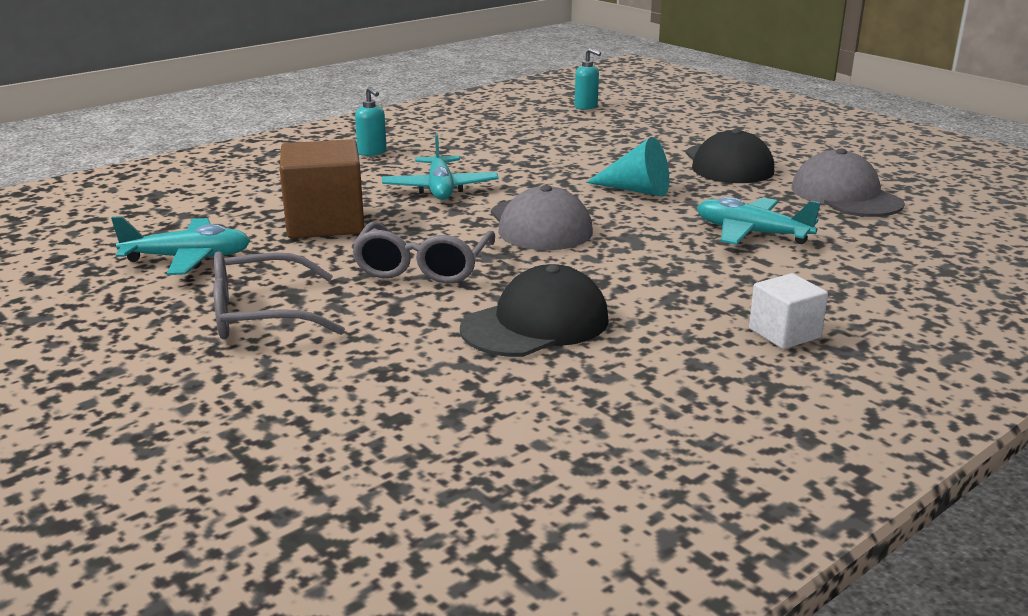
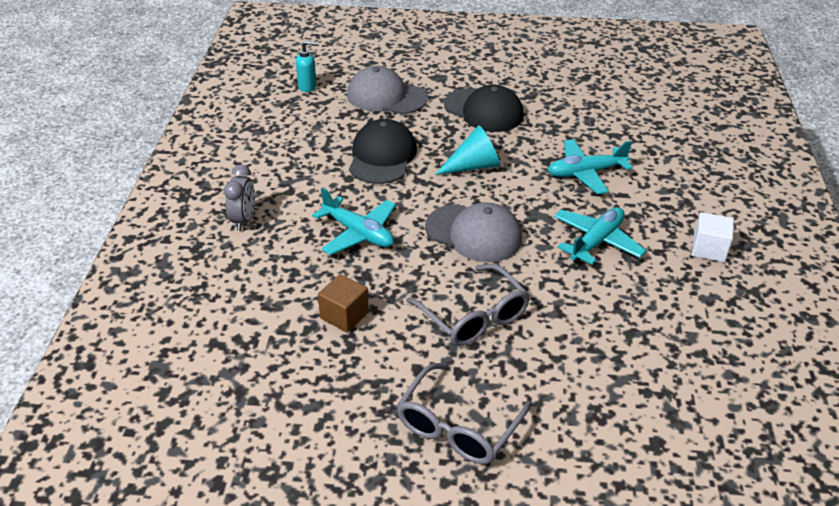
camera: 45 degrees left, 15 degrees up
turquoise plane [111,216,251,275] -> turquoise plane moved to [554,207,646,265]
brown cube [280,139,364,238] -> brown cube [318,274,369,332], size x0.55
turquoise soap dispenser [355,87,387,156] -> grey clock [224,165,255,231]
black cap [460,264,609,357] -> black cap moved to [349,119,417,184]
grey cap [792,148,905,217] -> grey cap moved to [347,66,428,114]

